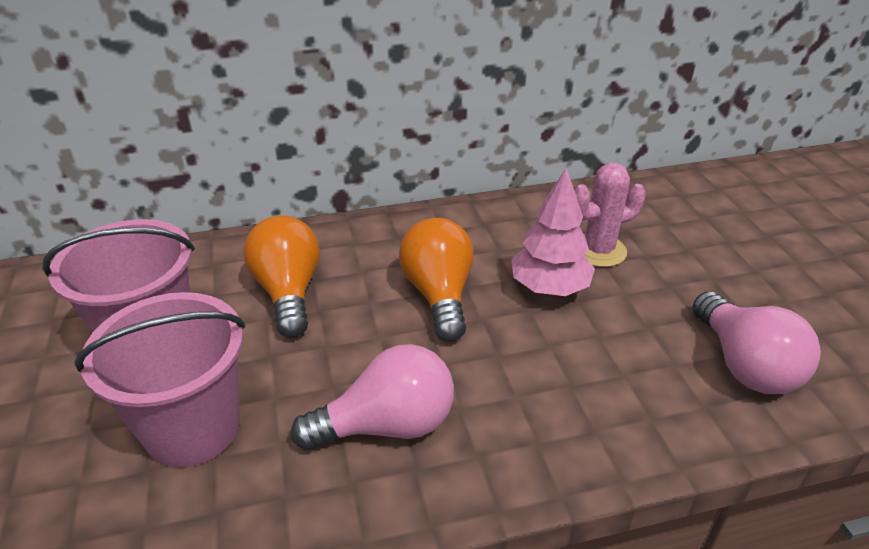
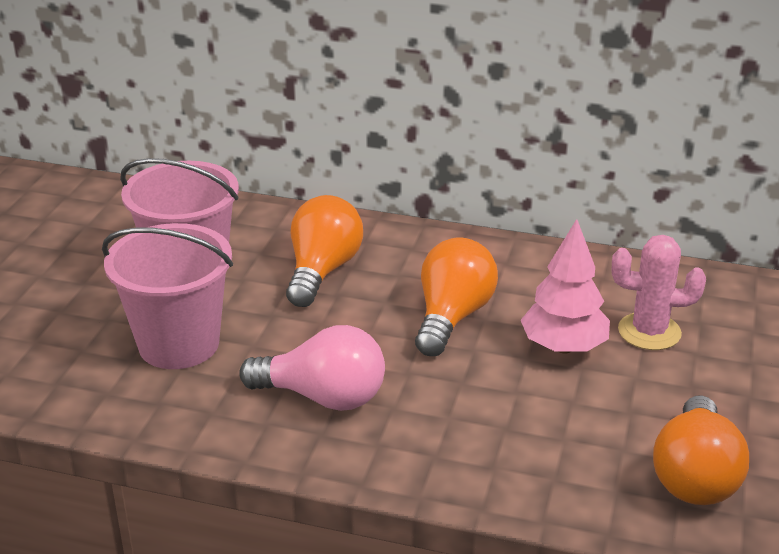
camera: 30 degrees right, 5 degrees down
pink light bulb [693,292,821,394] -> orange light bulb [653,396,749,505]

